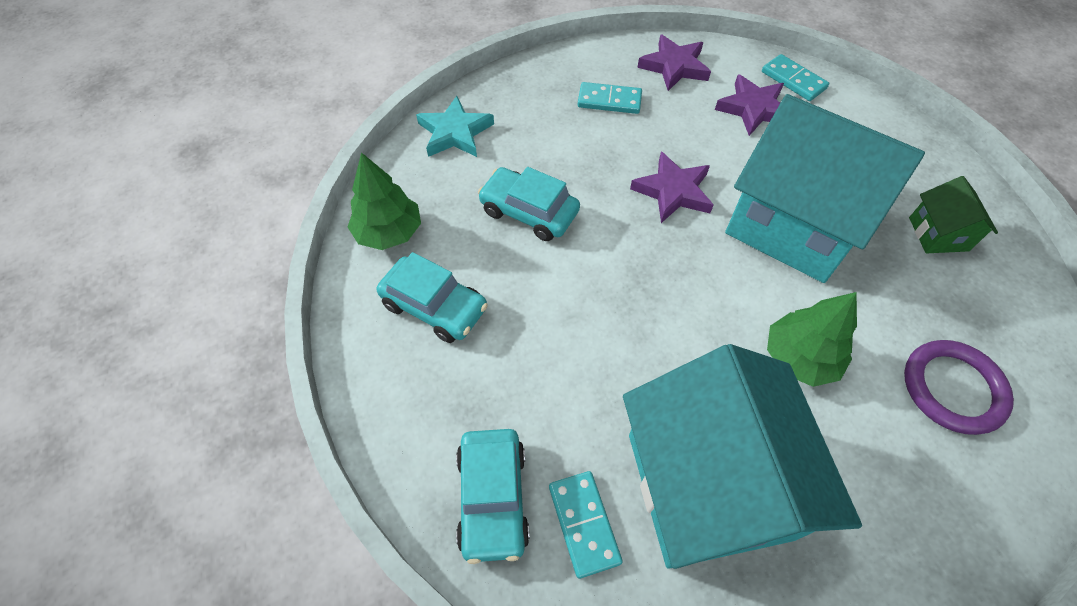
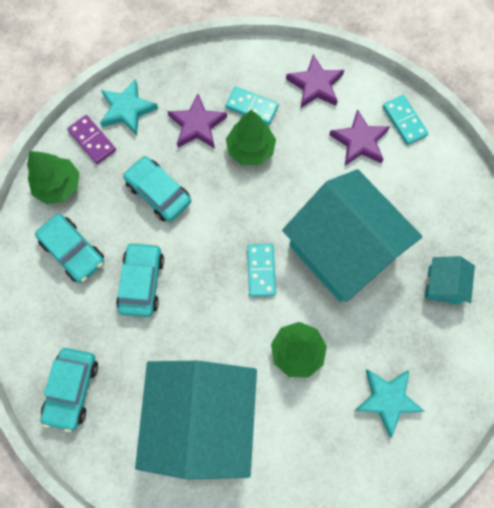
camera: 15 degrees right, 15 degrees up
turquoise domino [549,471,623,579] -> turquoise domino moved to [247,244,276,297]
purple star [630,152,713,223] -> purple star moved to [167,94,227,148]
purple ring [904,340,1014,435] -> turquoise star [354,369,425,437]
green house [909,176,998,253] -> turquoise house [425,256,475,305]
none -> purple domino [67,115,116,164]
none -> turquoise car [116,242,164,317]
none -> green tree [226,110,276,165]

